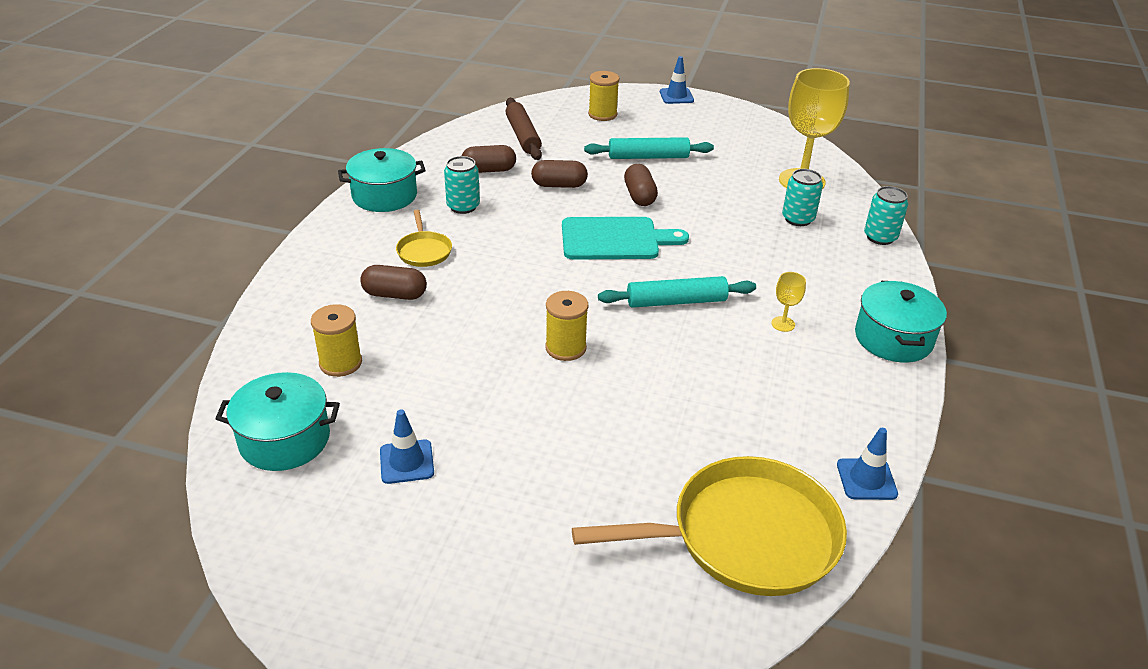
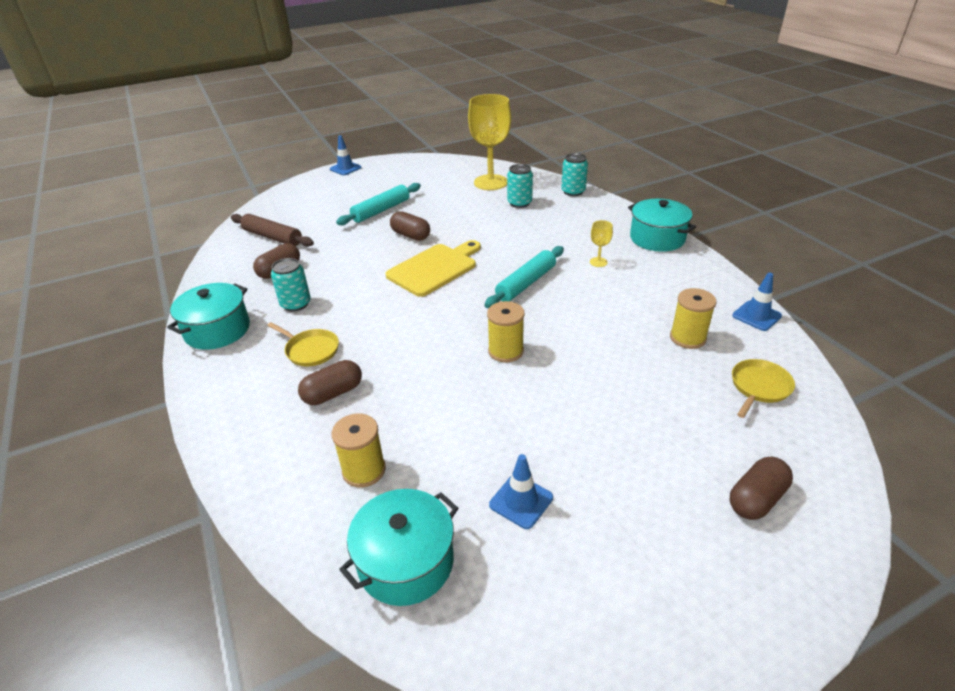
camera: 40 degrees left, 0 degrees up
brown capsule [531,160,588,188] -> brown capsule moved to [730,457,793,520]
turquoise cutting board [562,217,689,260] -> yellow cutting board [385,240,481,297]
yellow pan [572,456,847,596] -> yellow pan [732,359,795,418], size x0.46
yellow spool [588,71,620,121] -> yellow spool moved to [670,288,717,349]

